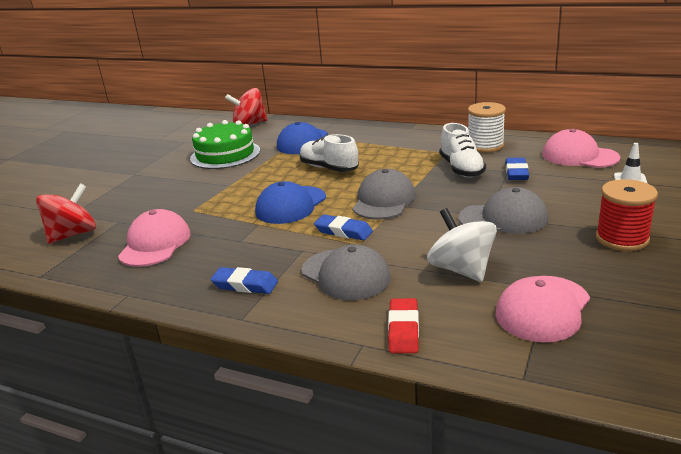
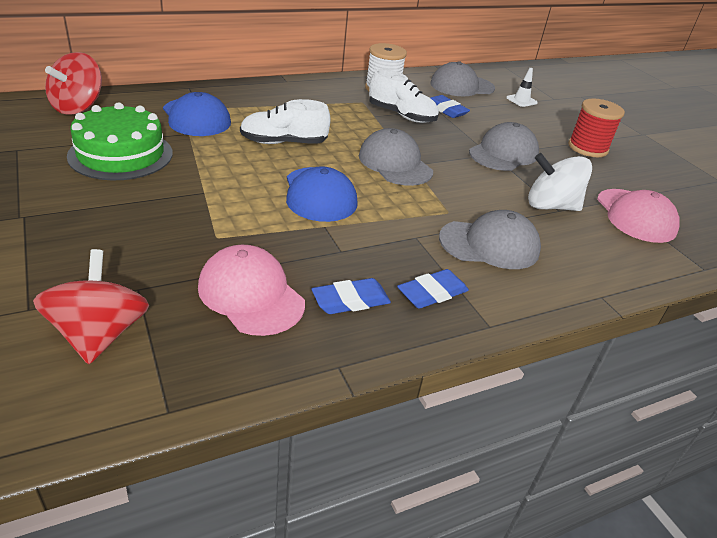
camera: 55 degrees left, 10 degrees up
blue eraser [314,215,373,240] -> blue eraser moved to [312,278,391,314]
red eraser [388,298,419,353] -> none
pink cap [542,129,620,168] -> grey cap [430,61,495,96]

